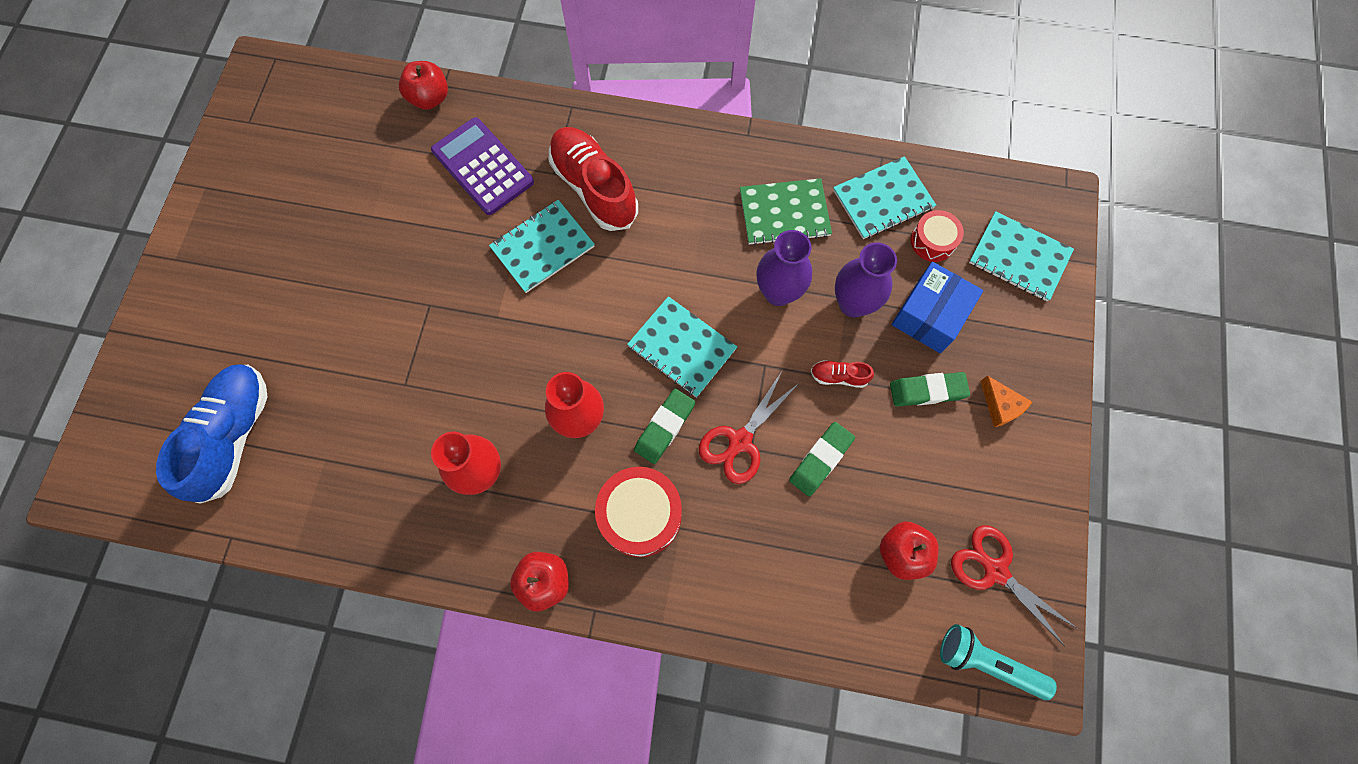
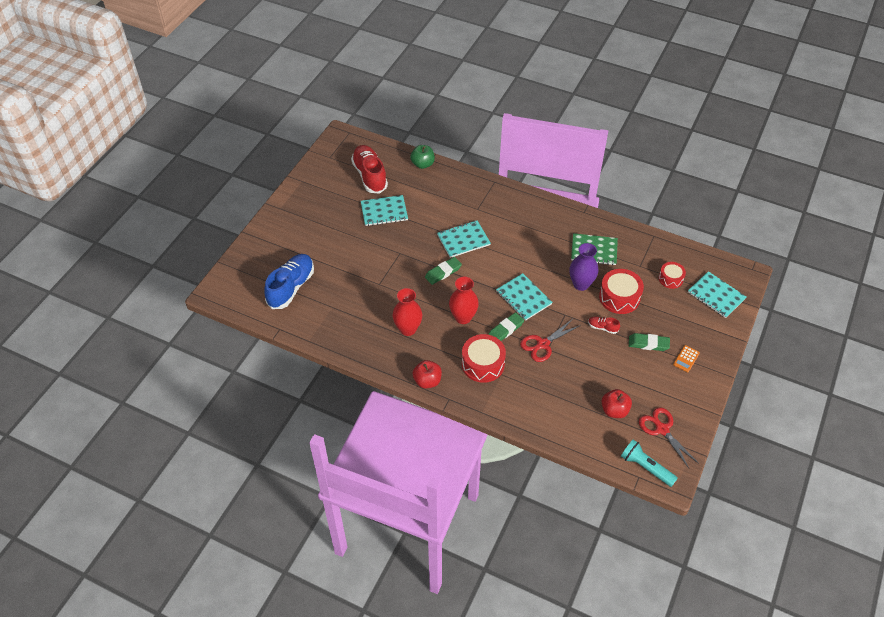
camera: 15 degrees right, 20 degrees down
red apple [399,61,448,110] -> green apple [410,145,435,169]
purple calculator [431,117,534,215] -> none
red shoe [549,127,638,231] -> red shoe moved to [351,145,388,194]
green eraser [789,422,855,496] -> green eraser moved to [425,257,462,285]
turquoise notebook [833,156,936,239] -> turquoise notebook moved to [361,195,408,226]
purple vase [835,242,897,317] -> red drum [599,269,644,314]
blue box [892,262,983,353] -> none
orange cheese [980,375,1032,427] -> orange calculator [673,345,700,373]

